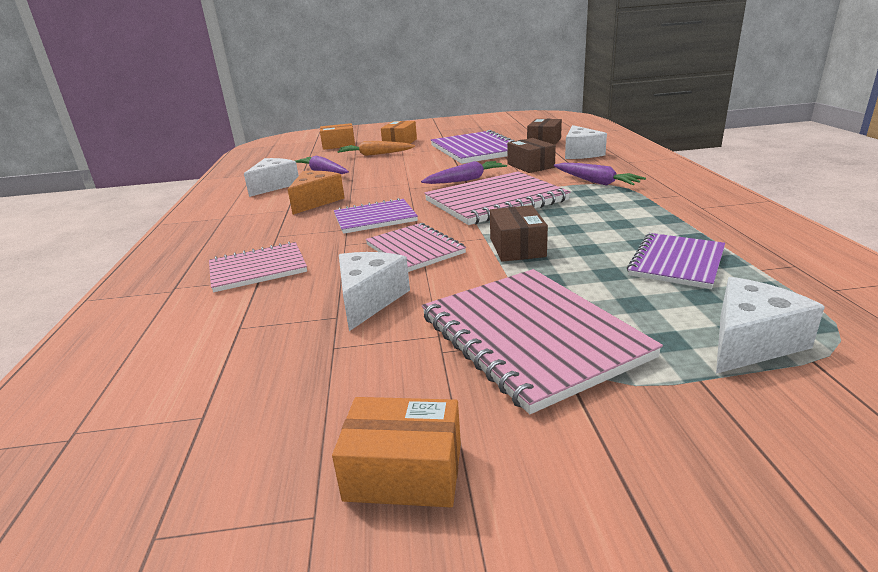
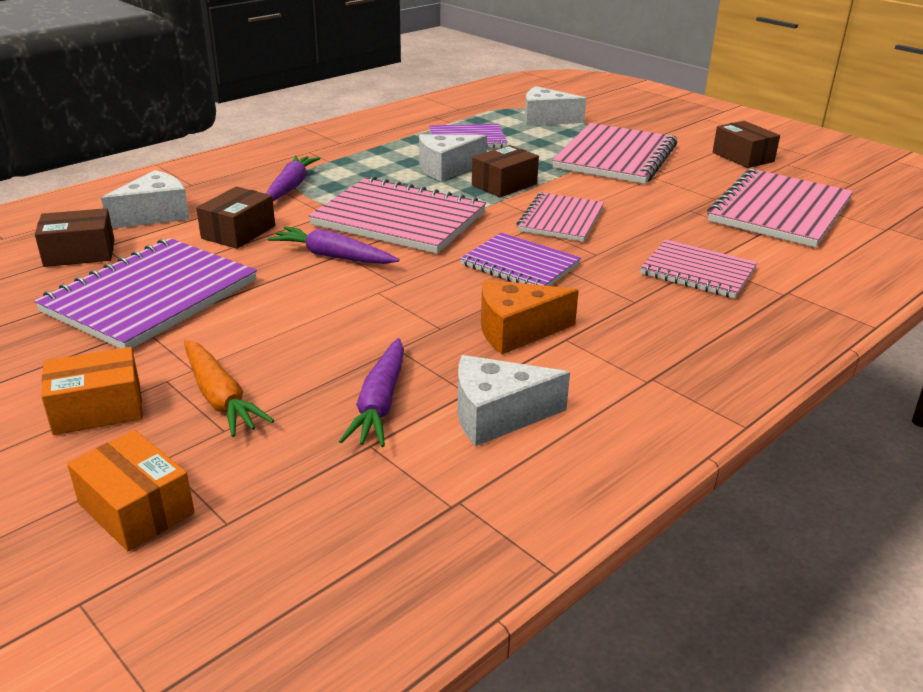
camera: 130 degrees left, 5 degrees up
orange box [332,397,461,507] -> brown box [713,121,780,168]
white cheese [339,252,410,331] -> white cheese moved to [419,134,487,182]
none -> pink notebook [707,169,853,248]

